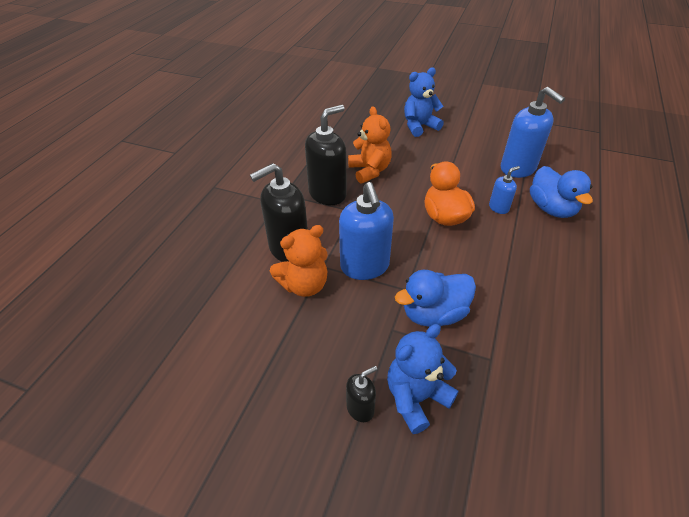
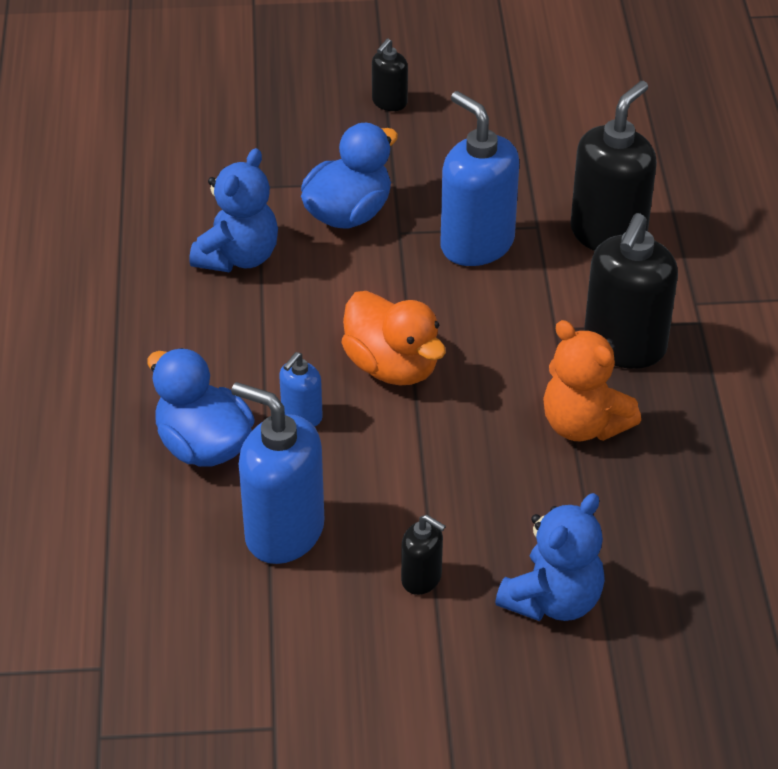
camera: 155 degrees right, 0 degrees up
orange teddy bear [270,225,328,297] -> none
blue teddy bear [387,324,458,434] -> blue teddy bear moved to [190,148,278,272]
none -> black soap dispenser [401,515,446,595]

